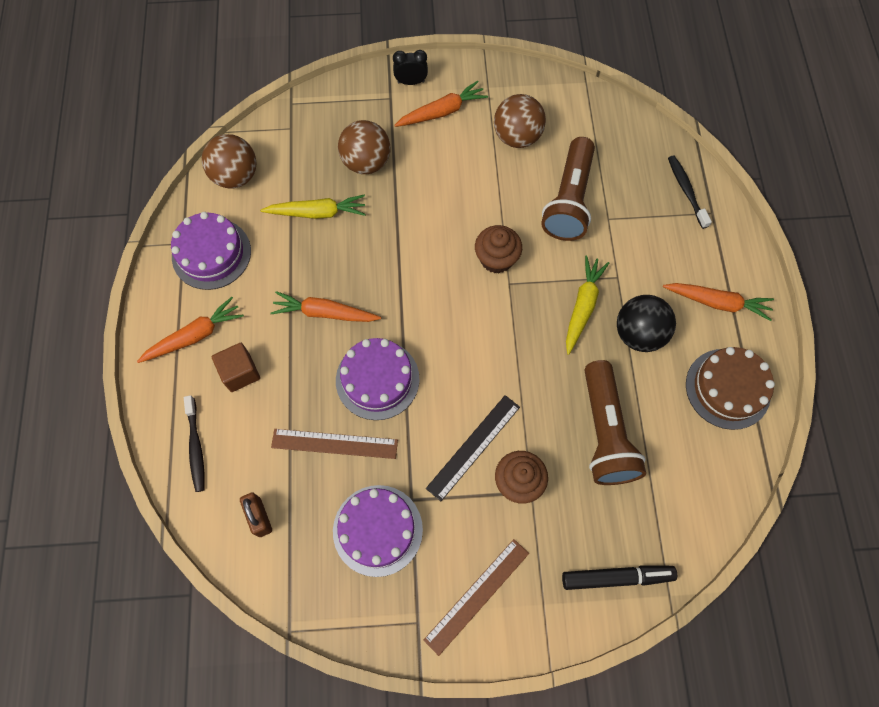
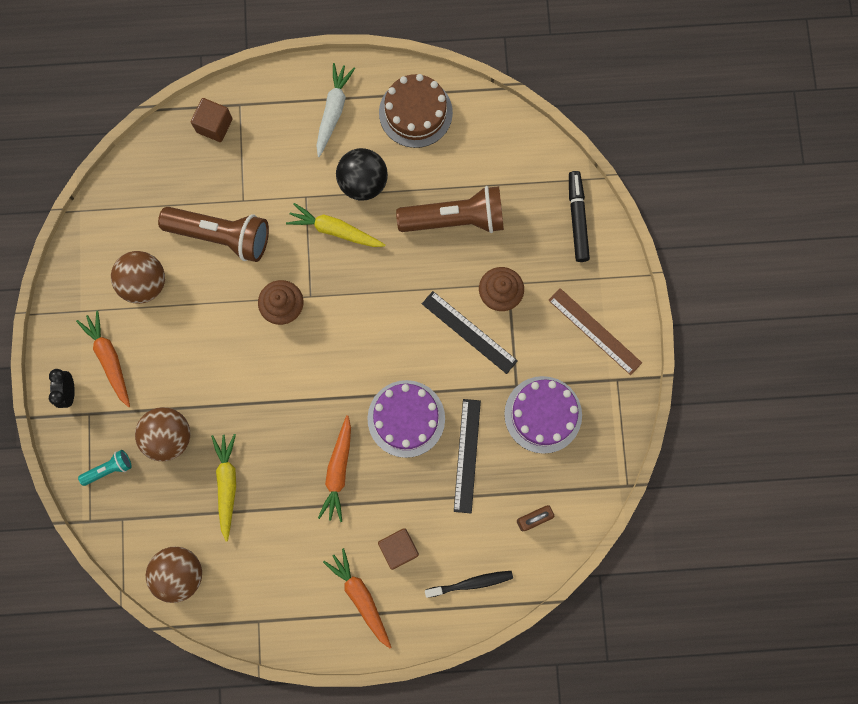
camera: 90 degrees left, 10 degrees up
purple cake [171,212,251,290] -> none
brown ruler [271,429,398,459] -> black ruler [454,399,481,513]
orange carrot [663,283,774,321] -> white carrot [316,63,355,157]
black toothbrush [668,155,712,229] -> brown cube [191,98,233,142]
none -> turquoise flashlight [78,450,131,486]

